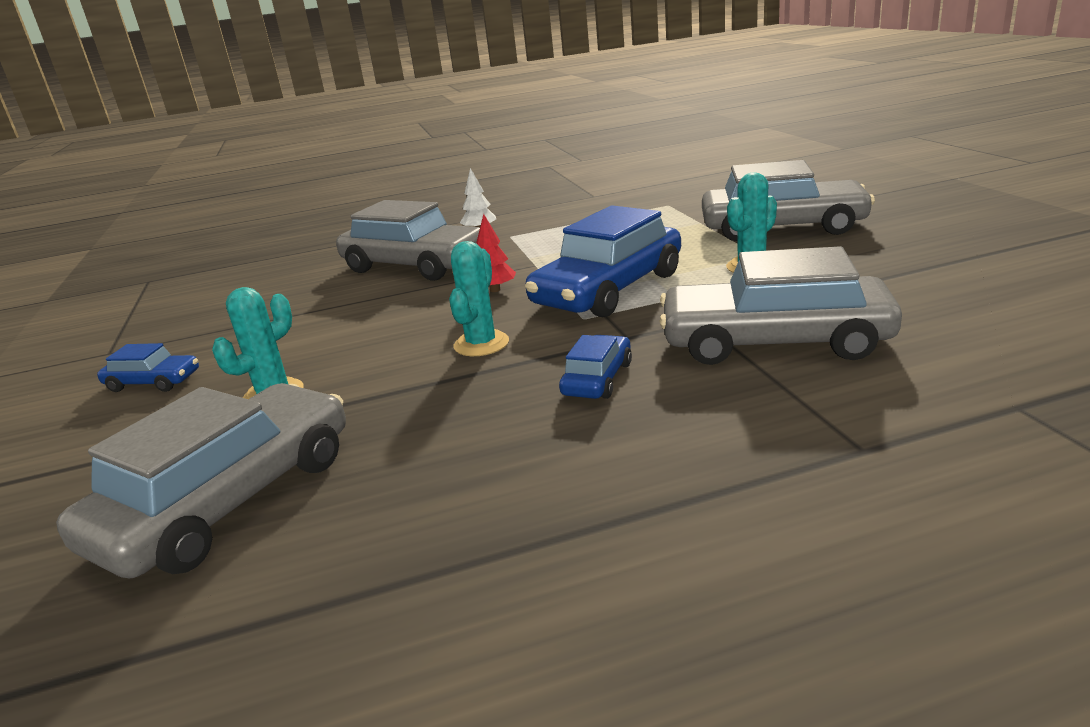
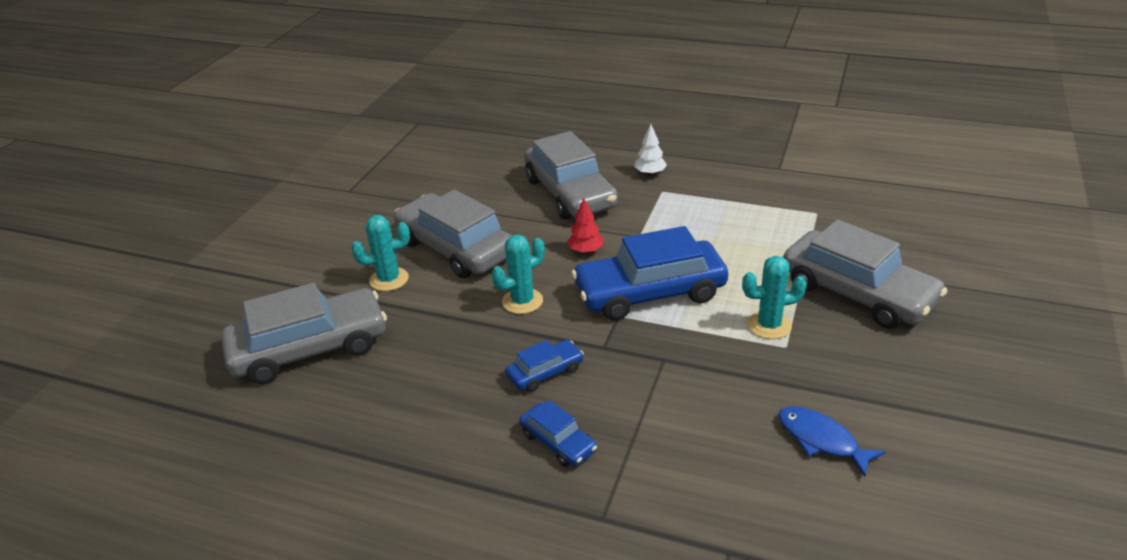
camera: 35 degrees right, 10 degrees up
blue car [97,343,199,392] -> blue car moved to [519,400,597,467]
grey car [659,246,902,365] -> grey car moved to [394,190,512,278]
none -> blue fish [778,406,886,477]

